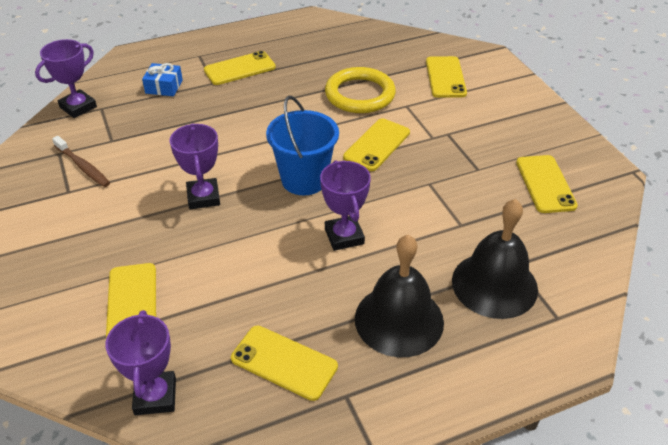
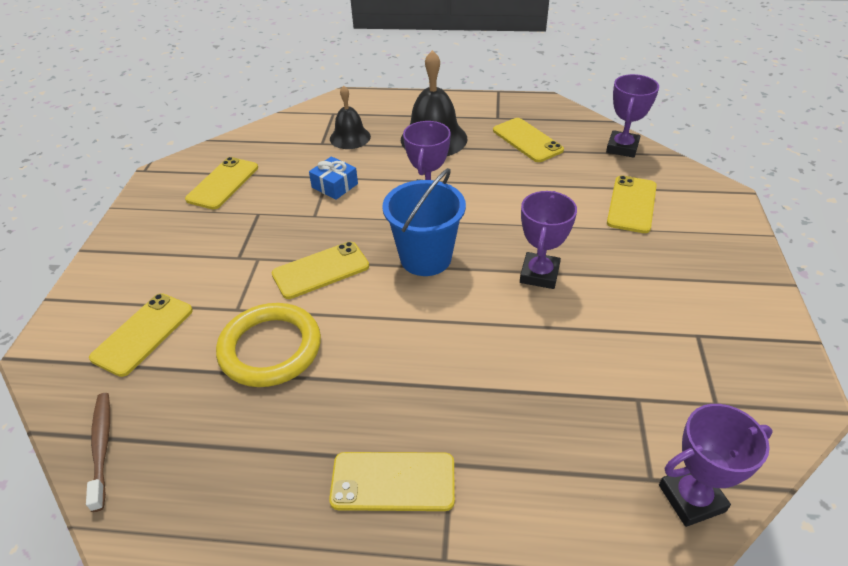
camera: 150 degrees left, 0 degrees up
brown toothbrush [52,136,110,187] -> brown toothbrush moved to [86,393,110,512]
blue gift [142,63,183,96] -> blue gift moved to [309,156,358,200]
black bell [452,199,538,319] -> black bell [330,86,371,149], size x0.62

